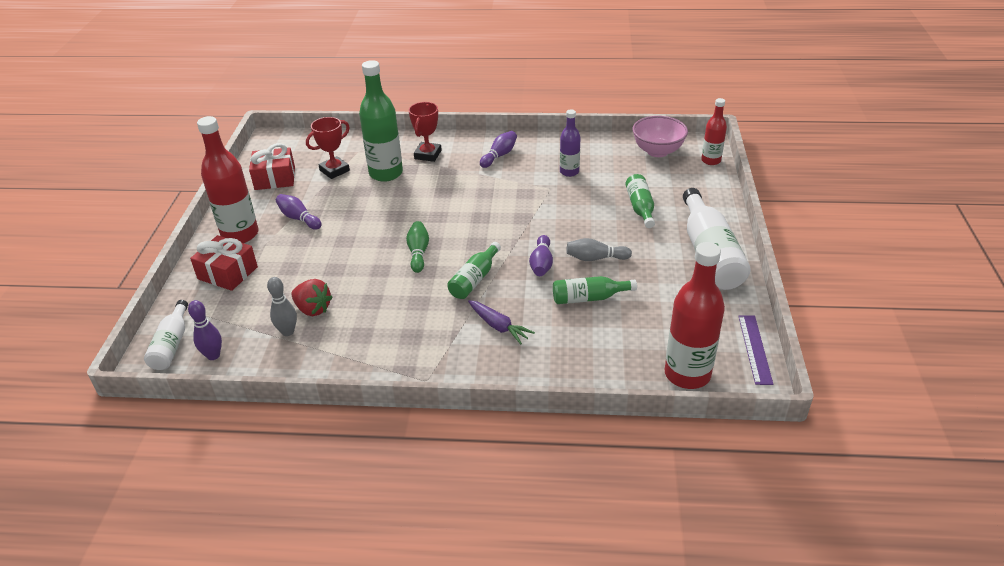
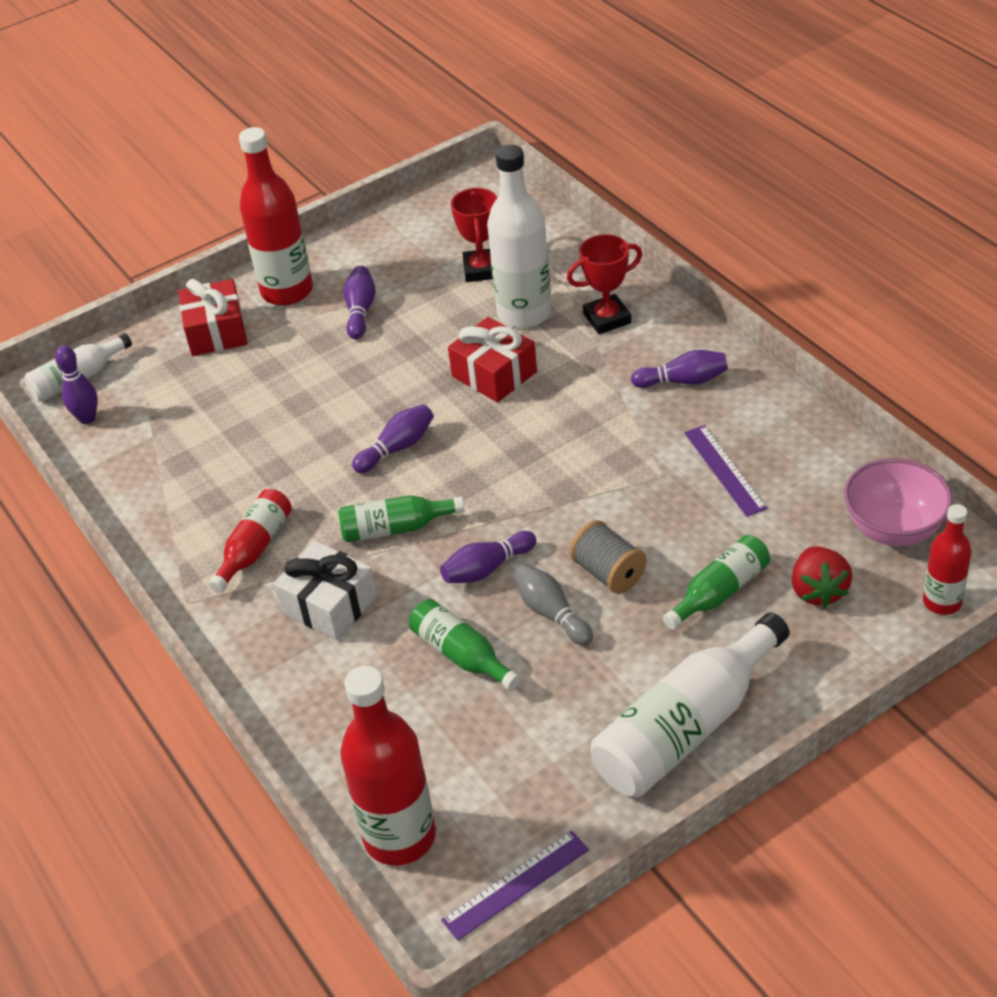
camera: 55 degrees right, 5 degrees up
red gift [249,143,295,190] -> red gift moved to [448,317,537,403]
grey bowling pin [267,277,297,336] -> none
red strawberry [291,279,332,316] -> red strawberry moved to [792,546,852,608]
red trophy [306,117,350,179] -> red trophy turned 75 degrees clockwise [451,188,497,282]
green bottle [359,60,403,182] -> white bottle [487,145,552,328]
green bowling pin [406,221,429,273] -> purple bowling pin [352,404,434,473]
purple carrot [468,300,535,345] -> white gift [273,541,377,640]
purple bottle [560,109,581,177] -> purple ruler [684,425,768,517]
none -> red bottle [209,489,292,593]
none -> grey spool [569,520,647,594]

